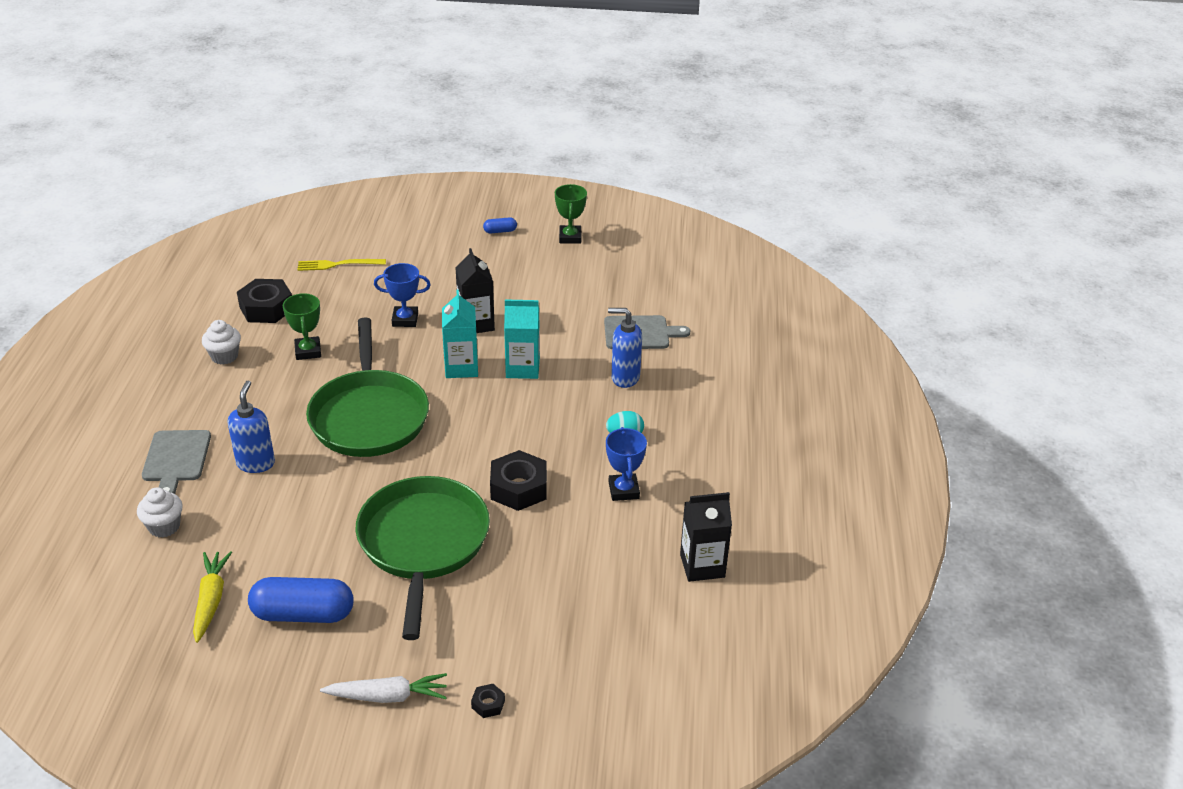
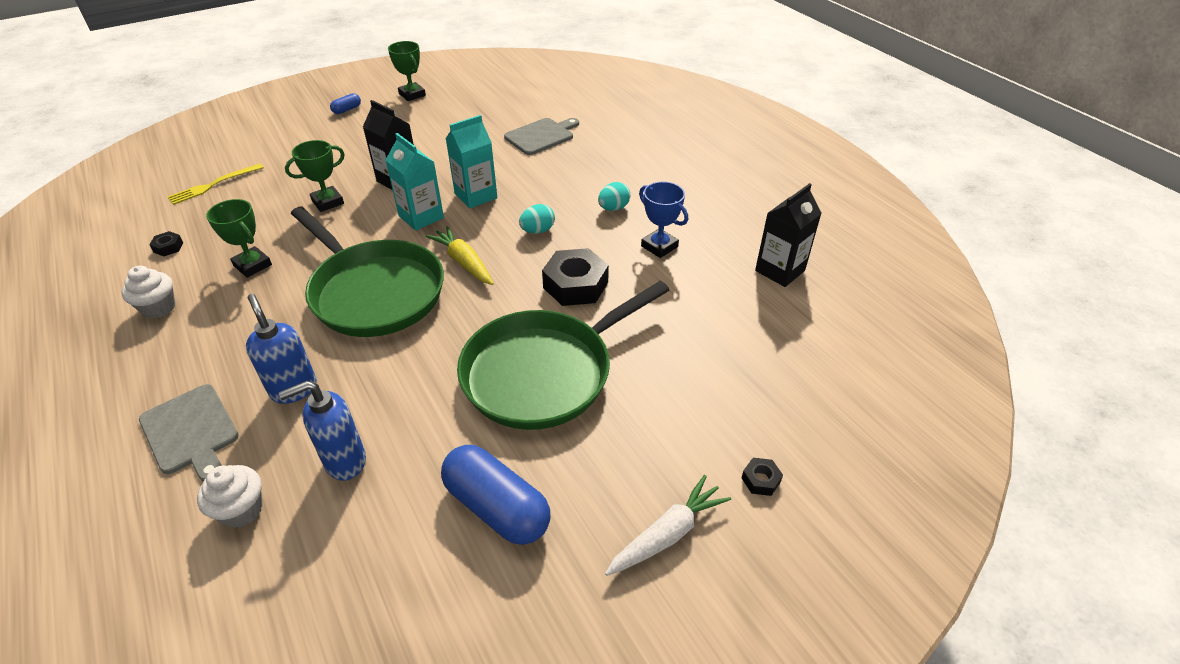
camera: 35 degrees left, 5 degrees up
yellow carrot [193,551,232,643] -> yellow carrot moved to [426,226,494,285]
black nut [237,279,292,323] -> black nut [149,231,183,256], size x0.45
blue capsule [248,577,354,623] -> blue capsule turned 75 degrees clockwise [441,445,550,545]
green pan [356,476,490,640] -> green pan turned 90 degrees counterclockwise [457,281,669,430]
blue trophy [374,263,431,327] -> green trophy [285,140,345,212]
blue soap dispenser [608,308,642,388] -> blue soap dispenser moved to [279,381,366,480]
none -> turquoise egg [519,204,555,234]

